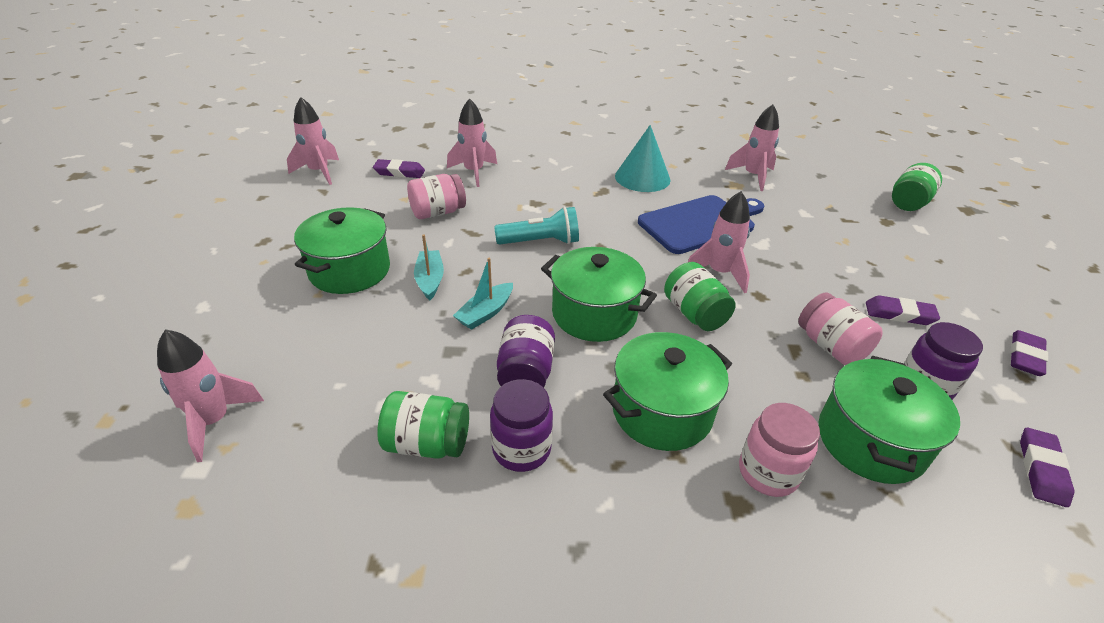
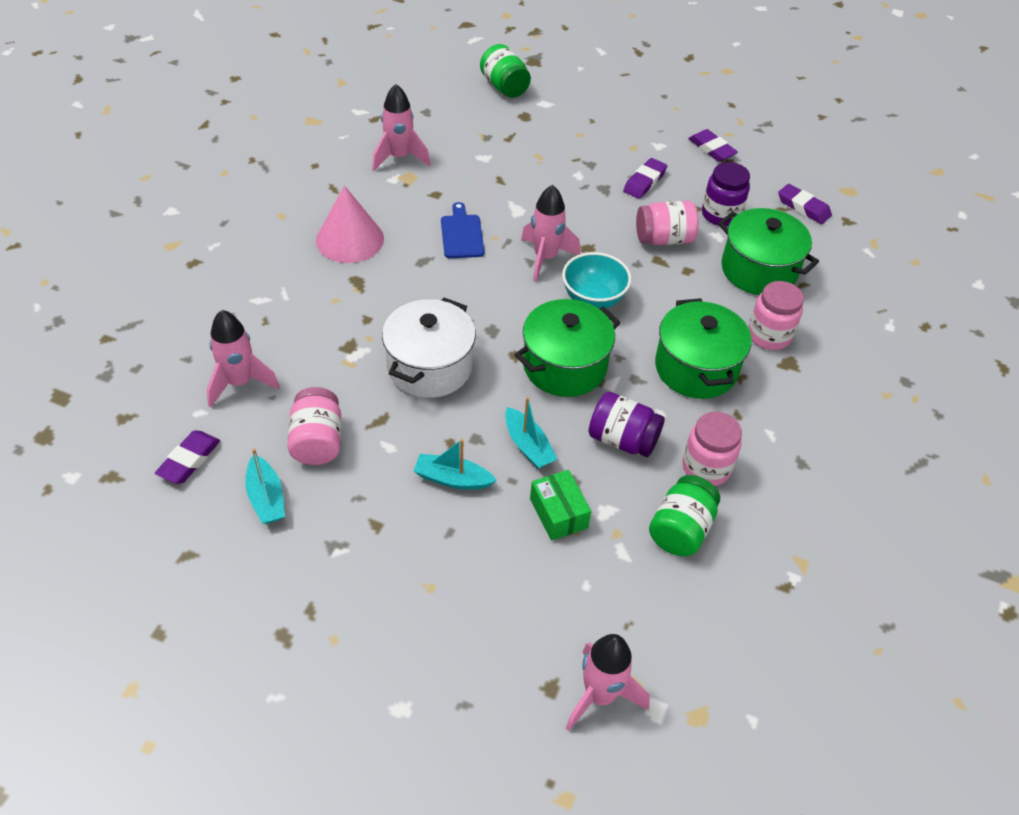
camera: 70 degrees left, 10 degrees up
pink rocket [287,97,339,185] -> none
green pot [294,207,390,294] -> none
purple jar [490,379,553,472] -> pink jar [682,412,742,486]
turquoise flashlight [494,207,579,245] -> white pot [382,297,476,398]
turquoise cone [615,125,670,192] -> pink cone [316,185,384,263]
blue cutting board [638,195,764,254] -> blue cutting board [441,202,484,258], size x0.54
green jar [664,262,736,331] -> turquoise bowl [562,252,632,308]
none -> turquoise boat [245,449,285,524]
none -> green box [530,470,591,541]

